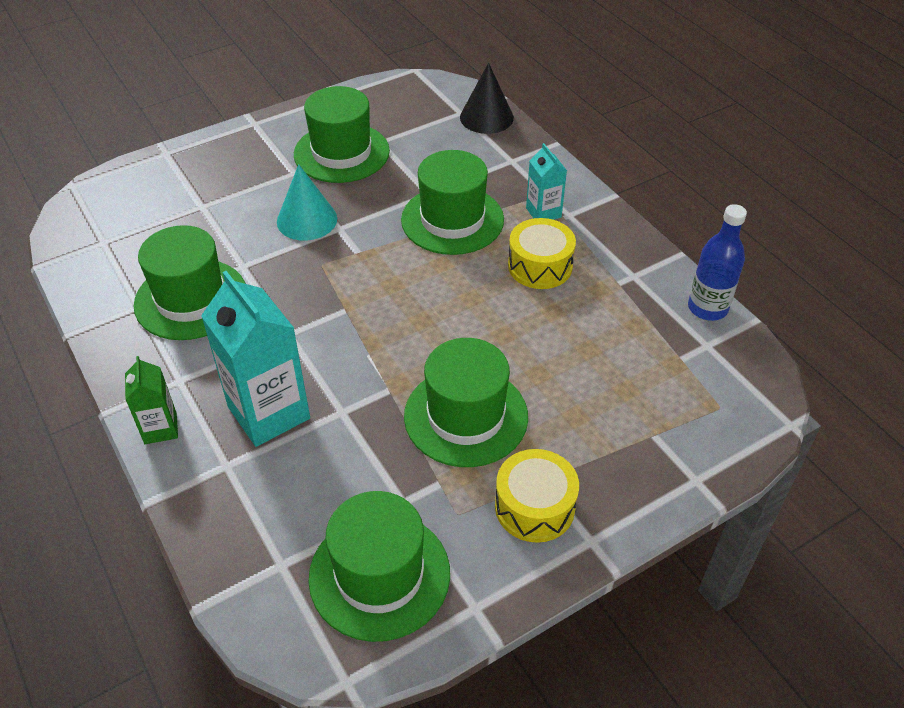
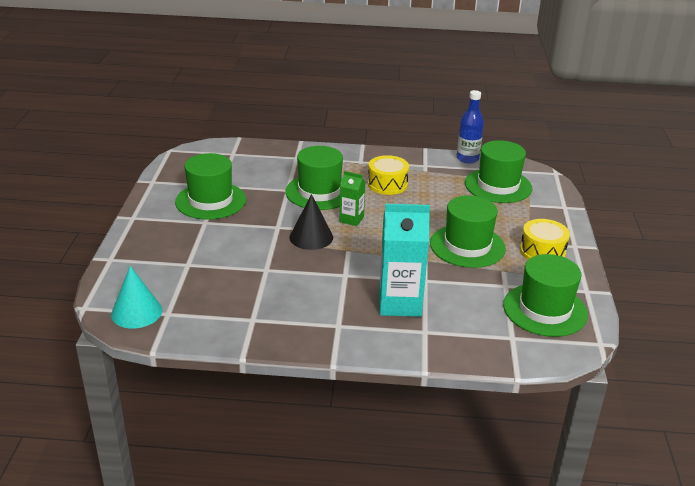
camera: 55 degrees left, 15 degrees down
green carton [125,356,178,444] -> green carton moved to [339,171,366,226]
green hat [134,225,246,340] -> green hat moved to [465,140,532,203]
turquoise cone [277,164,337,241] -> turquoise cone moved to [111,266,162,329]
black cone [460,63,514,134] -> black cone moved to [289,194,333,250]
turquoise carton [526,143,567,220] -> none

